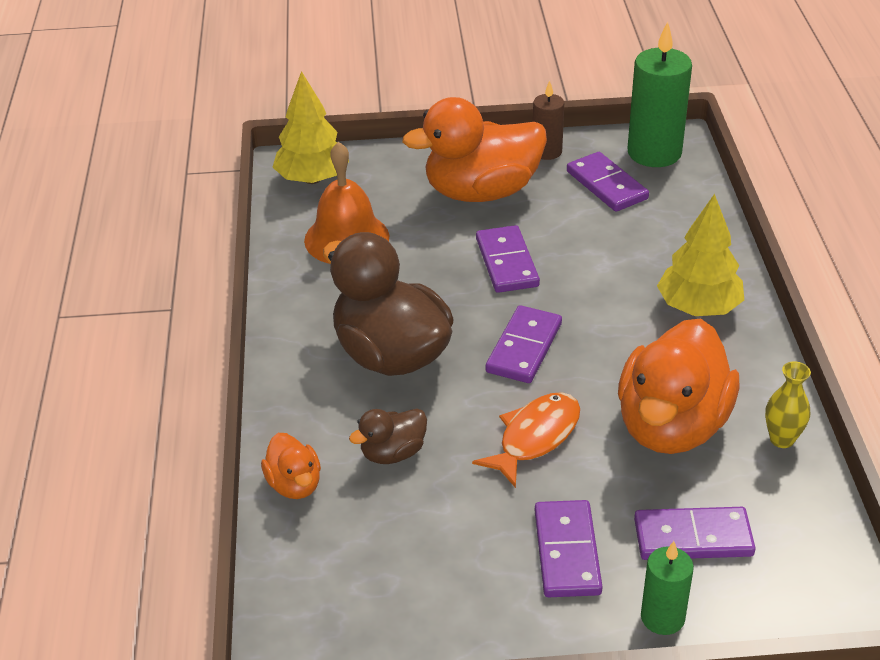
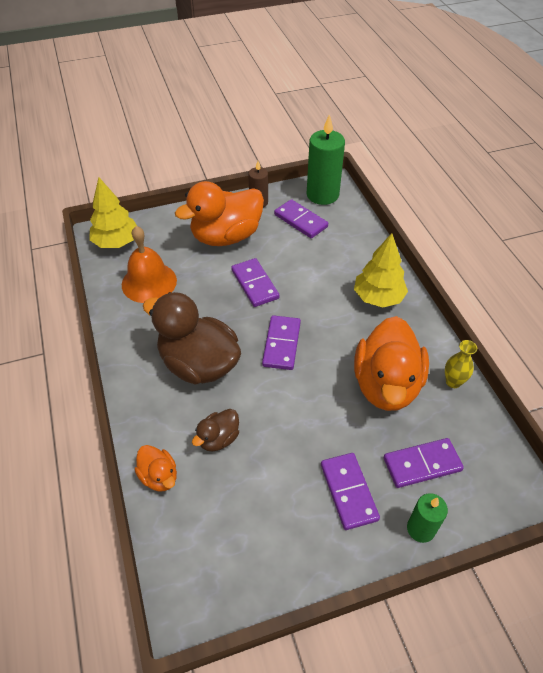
camera: 15 degrees left, 10 degrees up
orange fish [472,392,580,488] -> none

